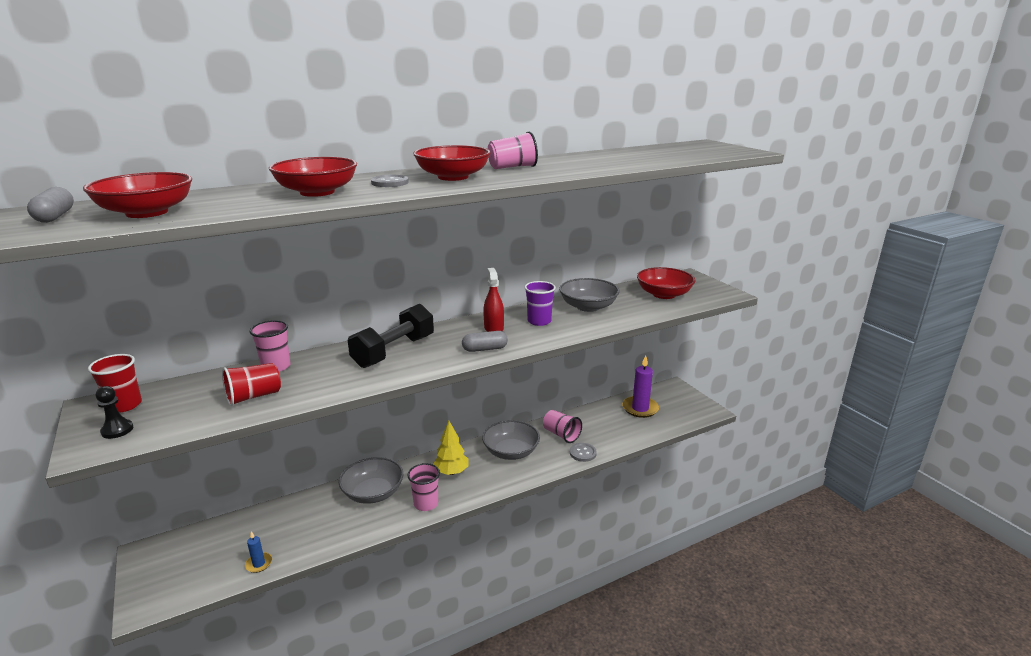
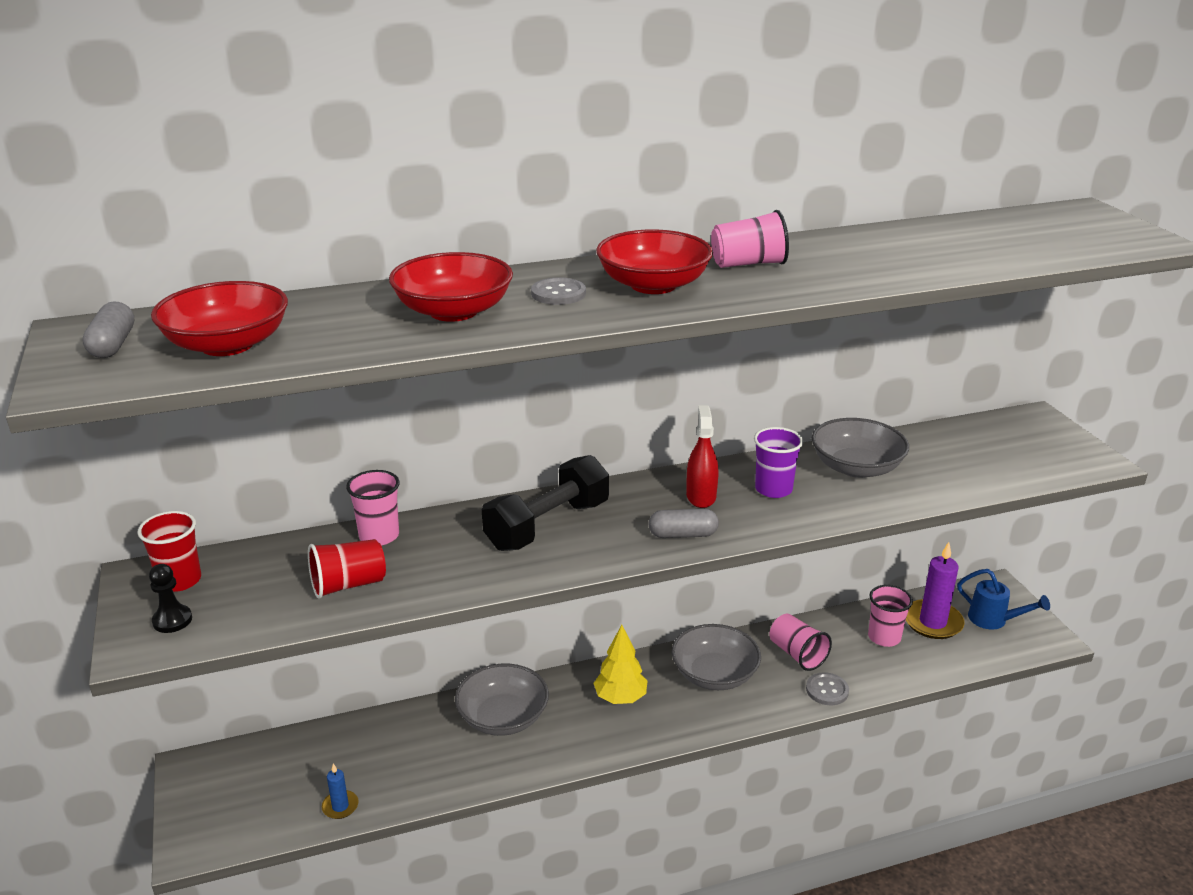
camera: 10 degrees right, 5 degrees up
pink cup [407,463,440,511] -> pink cup moved to [868,585,913,647]
red bowl [637,267,695,299] -> none
none -> blue watering can [957,569,1050,630]

